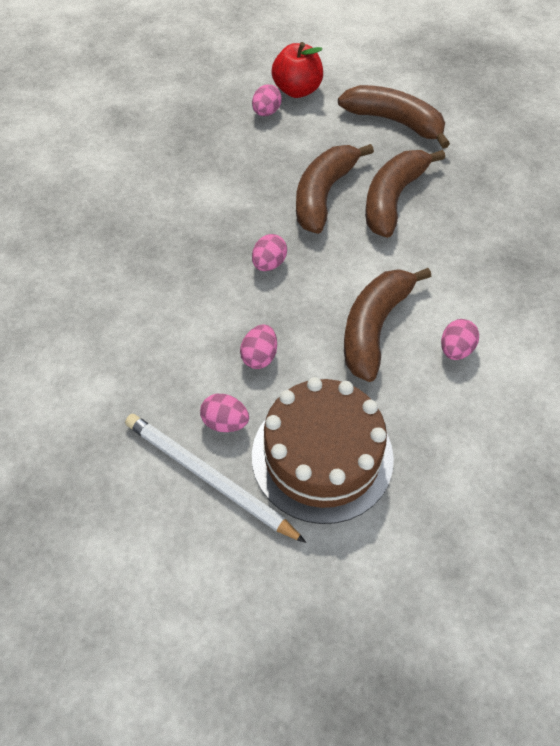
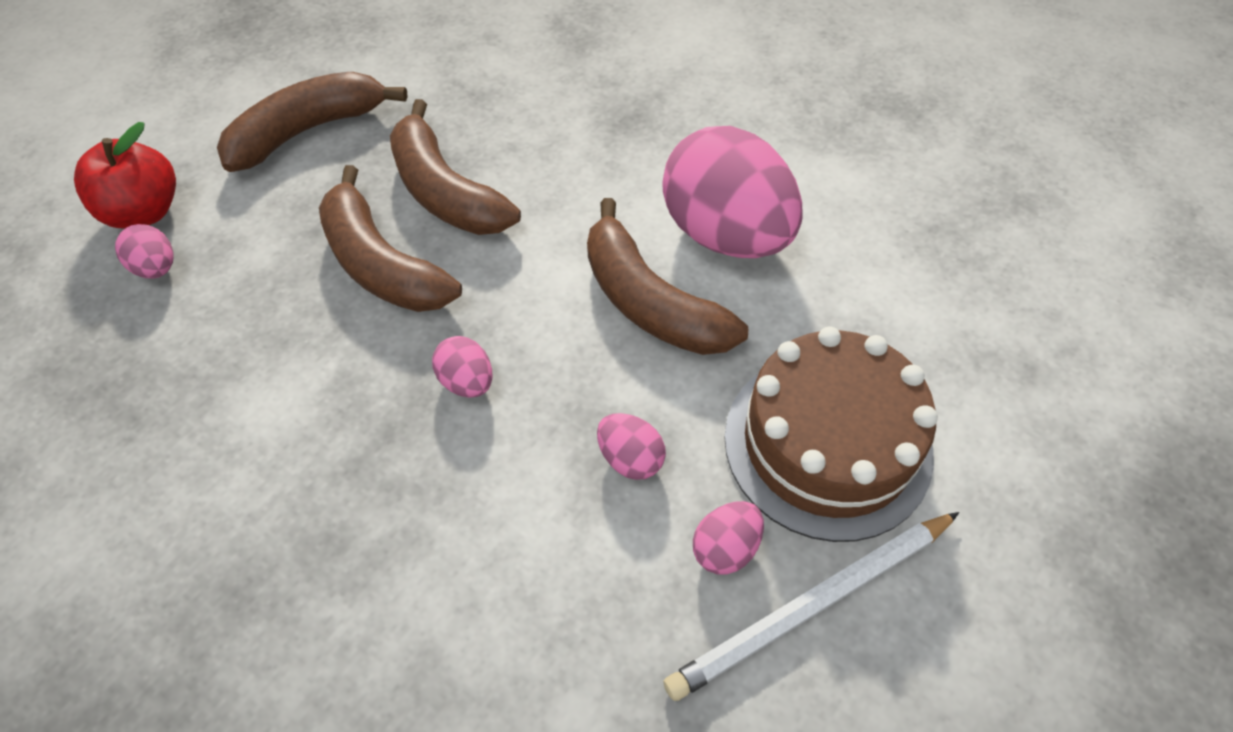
camera: 65 degrees left, 0 degrees up
pink egg [441,319,479,360] -> pink egg [662,126,803,258], size x2.37

